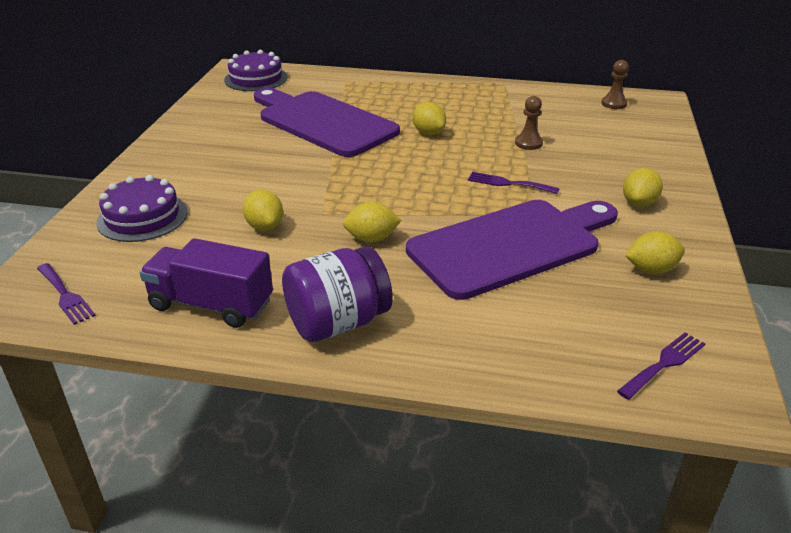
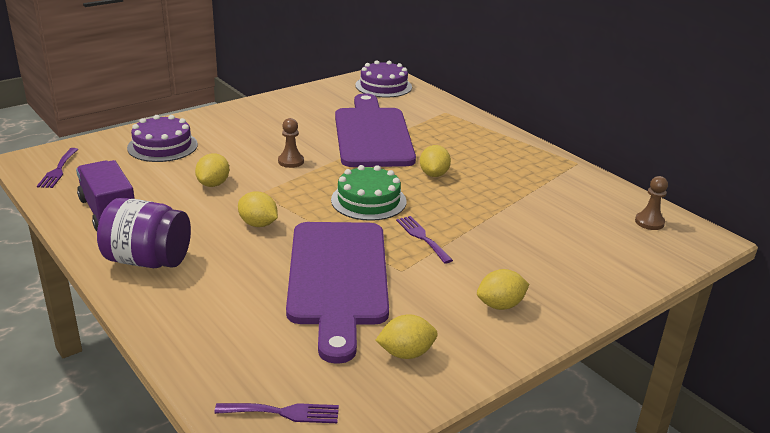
camera: 40 degrees right, 5 degrees down
purple cutting board [406,200,618,300] -> purple cutting board turned 75 degrees clockwise [286,222,389,364]
brown pawn [515,96,543,150] -> brown pawn moved to [278,118,304,168]
yellow lemon [625,231,685,274] -> yellow lemon turned 45 degrees counterclockwise [375,314,438,359]
none -> green cake [331,165,406,221]

